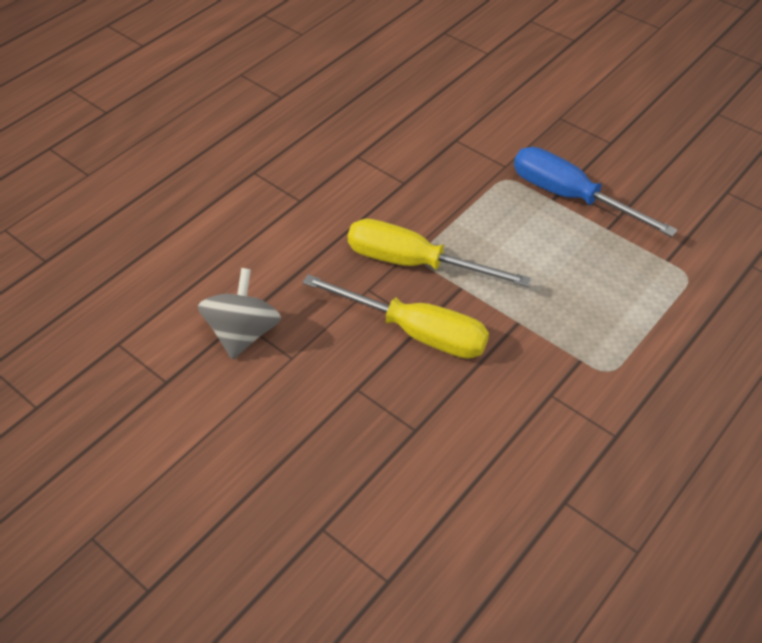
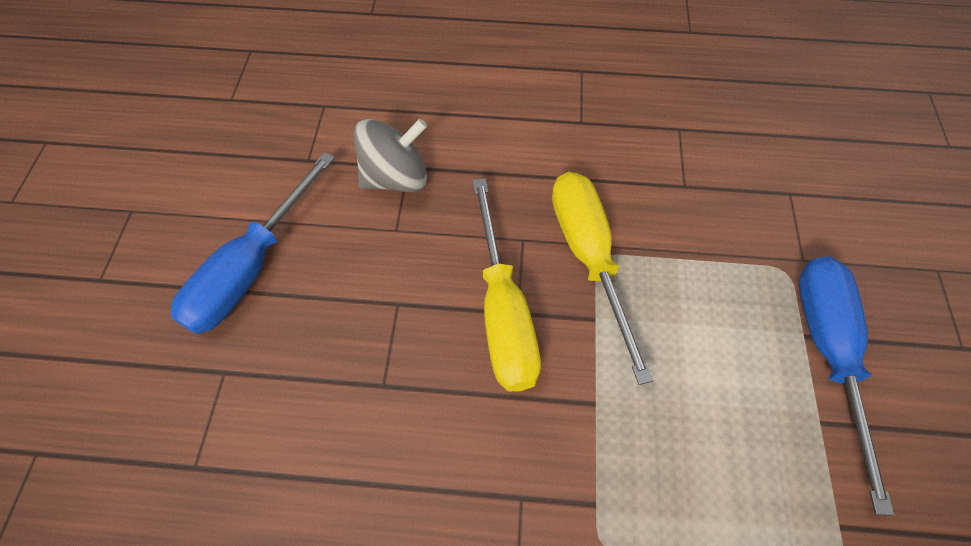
camera: 55 degrees right, 10 degrees up
none -> blue screwdriver [171,152,335,334]

